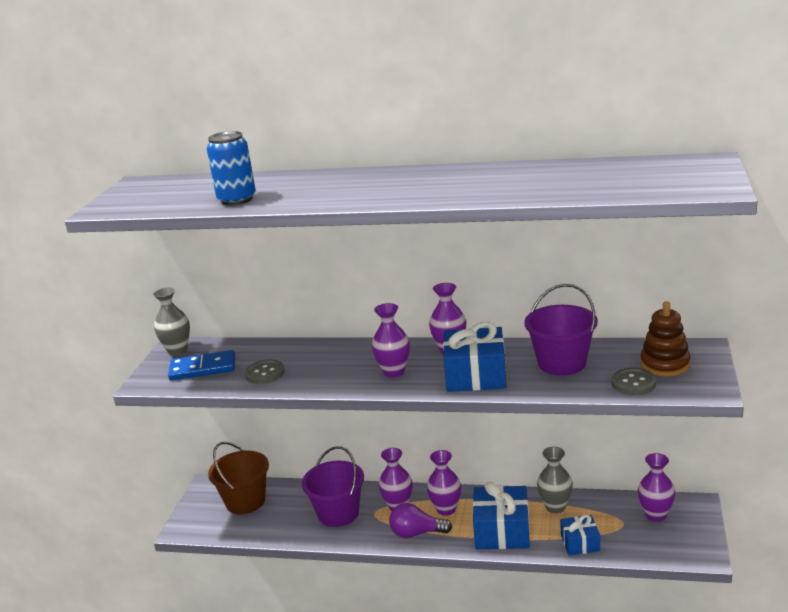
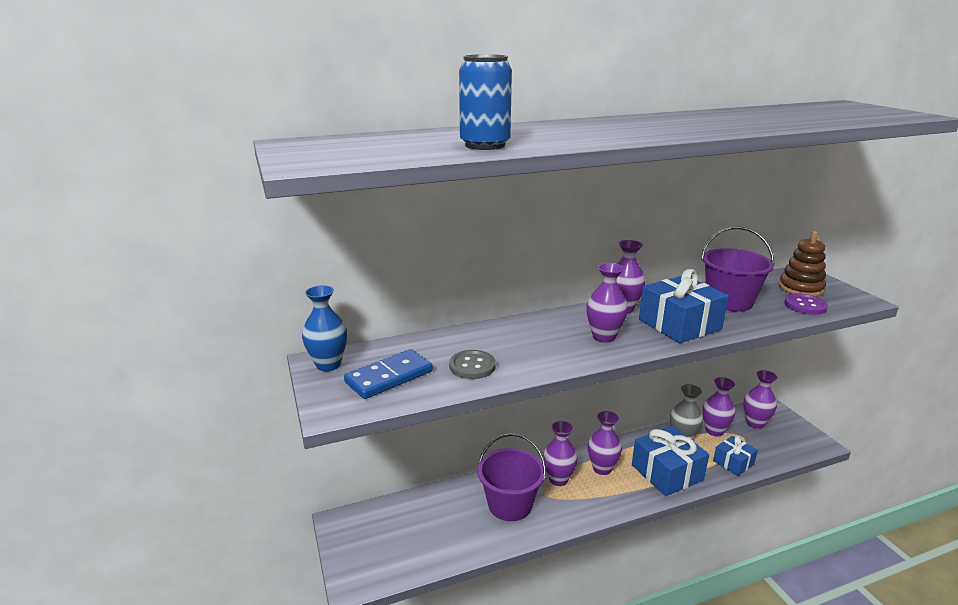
camera: 35 degrees left, 0 degrees up
grey vase [153,287,190,355] -> blue vase [302,285,347,371]
brown bucket [208,442,269,514] -> none
purple light bulb [389,503,452,538] -> none
grey button [612,368,656,395] -> purple button [784,293,828,315]
none -> purple vase [702,377,736,437]

